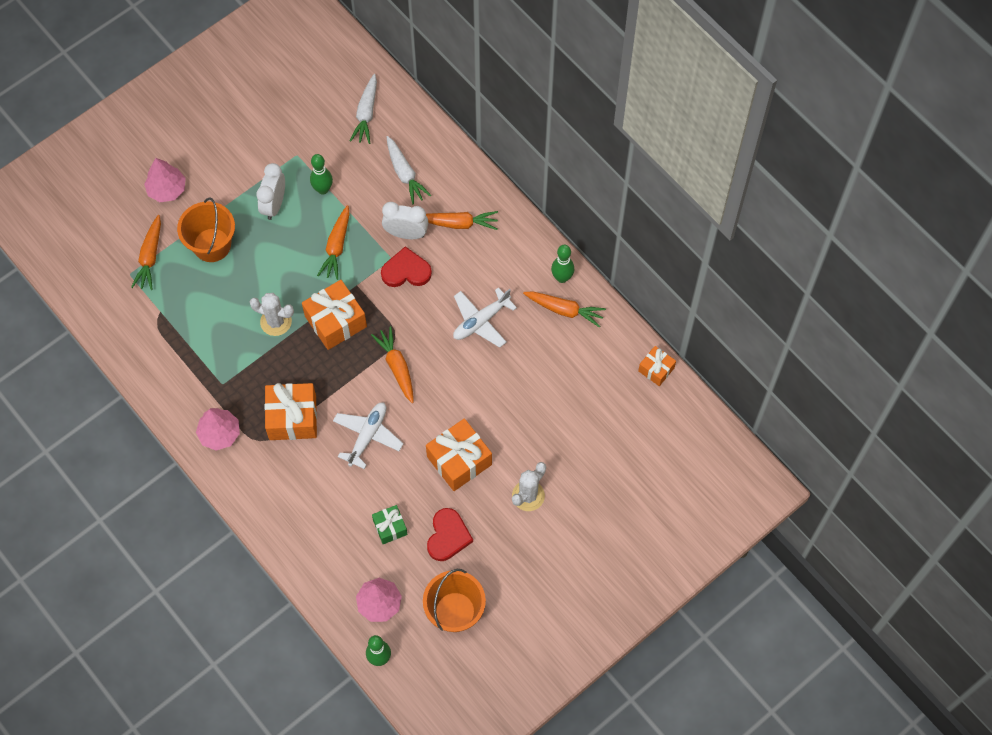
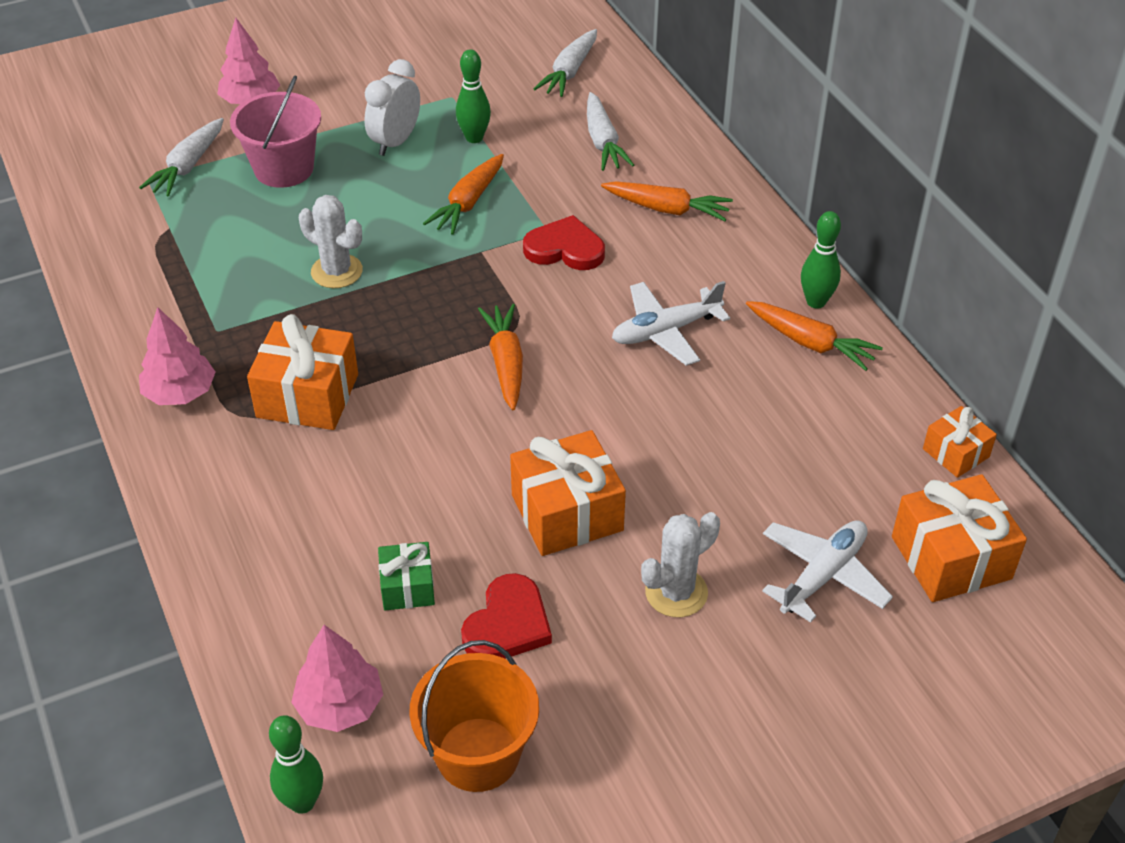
camera: 15 degrees right, 20 degrees down
orange carrot [131,215,161,290] -> white carrot [139,118,224,196]
orange bucket [177,198,235,262] -> pink bucket [230,75,321,188]
orange gift [302,280,367,350] -> orange gift moved to [892,474,1027,602]
white plane [333,402,404,469] -> white plane moved to [762,520,893,623]
white clock [382,202,428,239] -> none

